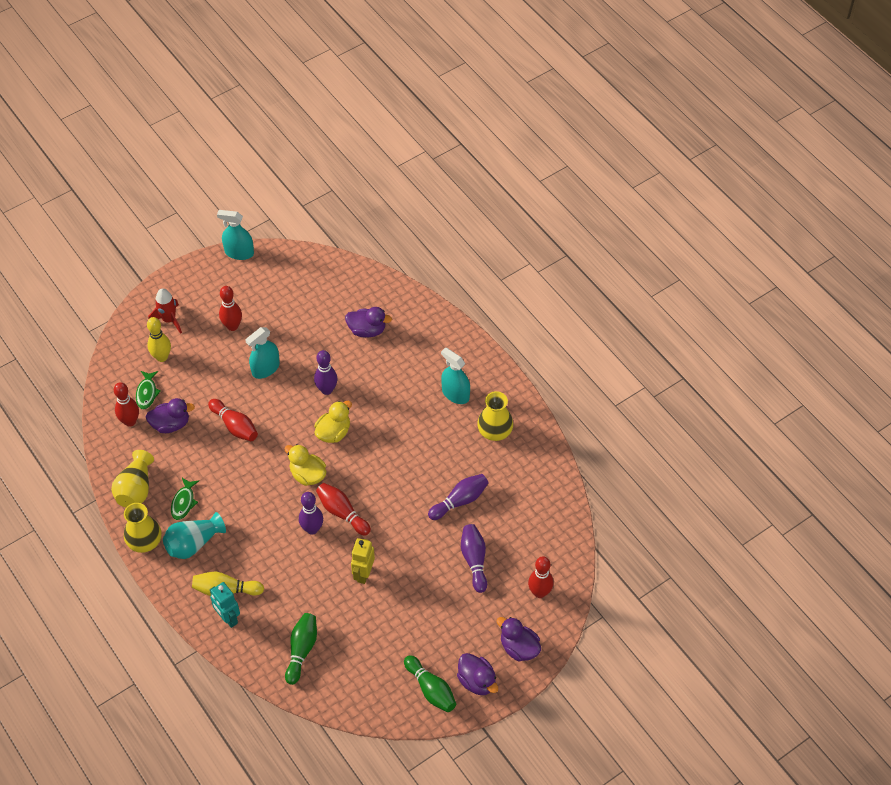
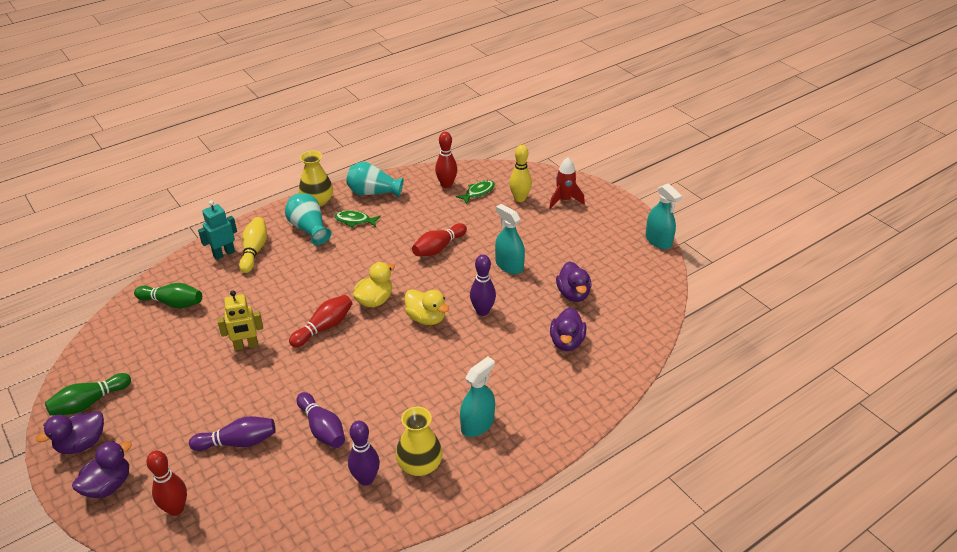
camera: 90 degrees right, 15 degrees down
yellow vase [111,450,154,507] -> turquoise vase [346,162,404,198]
green fish [136,371,161,409] -> green fish turned 135 degrees clockwise [456,180,495,204]
purple duck [146,398,195,433] -> purple duck moved to [556,261,591,302]
turquoise spray bottle [217,210,254,260] -> turquoise spray bottle turned 135 degrees clockwise [645,183,682,249]
red bowling pin [219,286,242,331] -> none
purple bowling pin [299,492,323,535] -> purple bowling pin moved to [348,421,380,486]
yellow robot [351,538,375,584] -> yellow robot turned 150 degrees clockwise [217,291,263,351]

